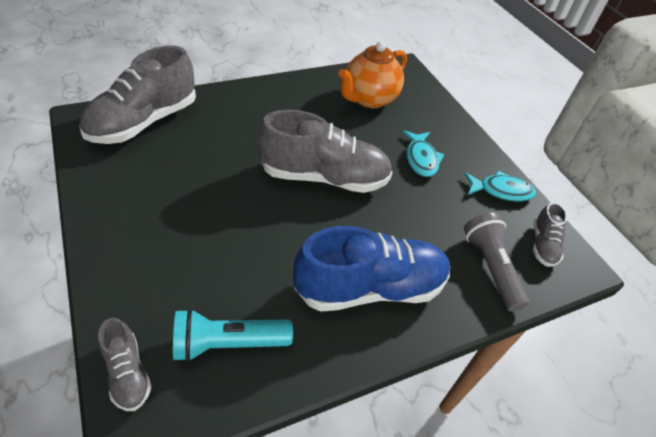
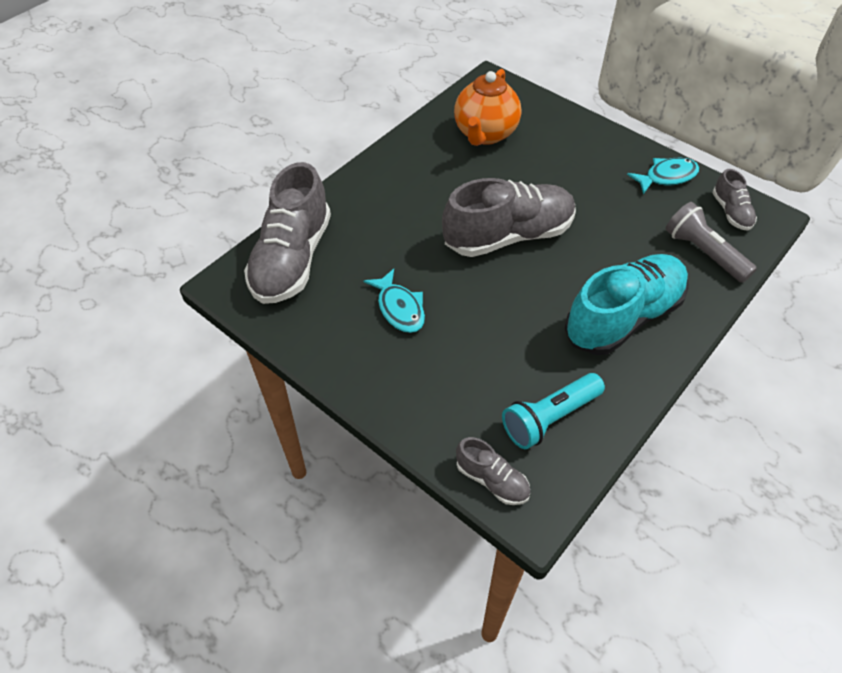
camera: 20 degrees left, 5 degrees up
blue shoe [293,226,450,312] -> turquoise shoe [565,254,688,355]
turquoise fish [403,130,444,177] -> turquoise fish moved to [363,269,425,333]

